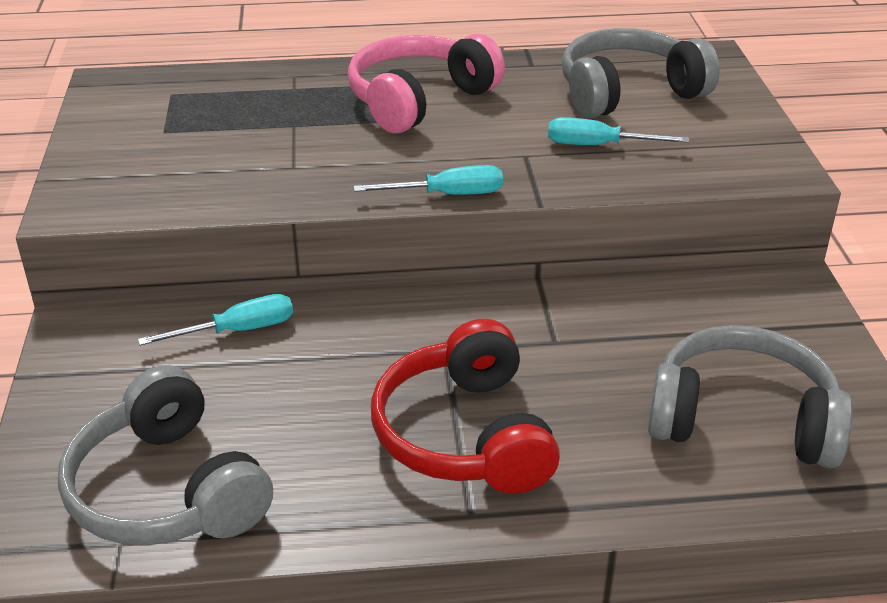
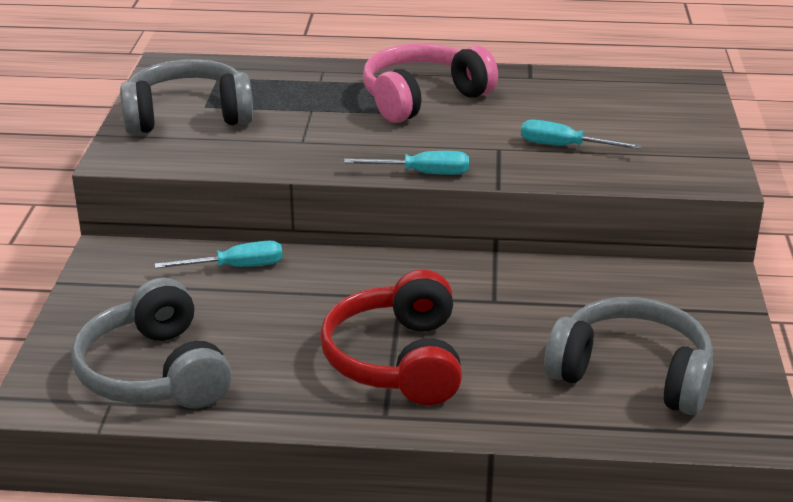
camera: 10 degrees right, 5 degrees down
grey headphones [562,28,720,118] -> grey headphones moved to [120,59,253,134]

